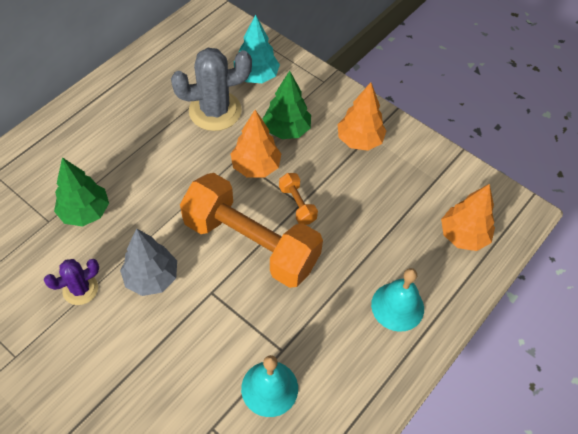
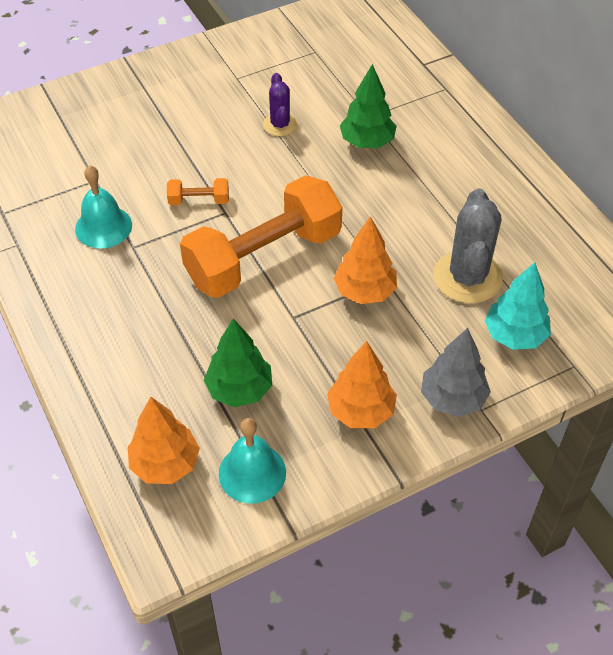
camera: 115 degrees right, 5 degrees down
grey tree [120,228,177,296] -> grey tree moved to [421,328,491,417]
green tree [263,71,311,139] -> green tree moved to [204,318,272,407]
orange dumbbell [279,173,318,225] -> orange dumbbell moved to [167,178,229,205]
turquoise bell [371,268,424,332] -> turquoise bell moved to [219,418,286,504]

